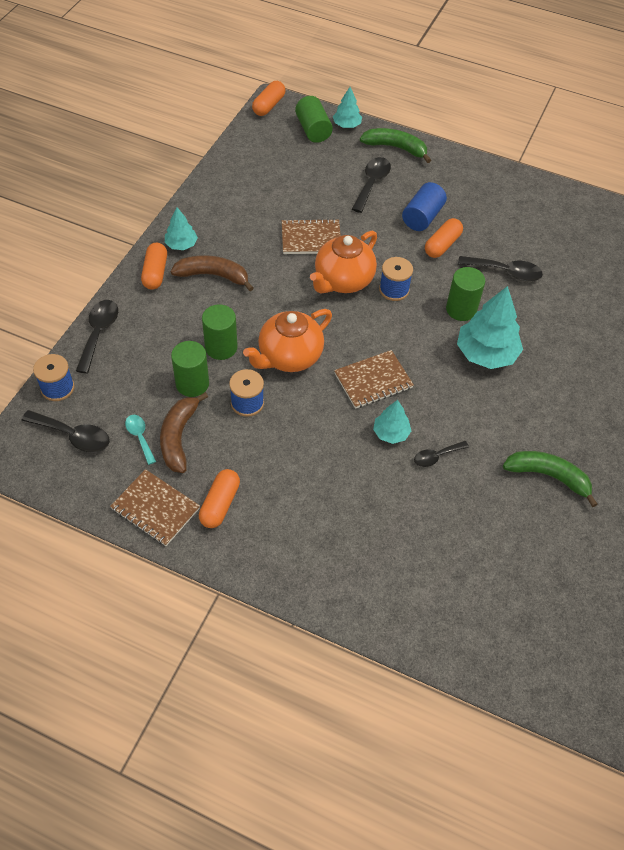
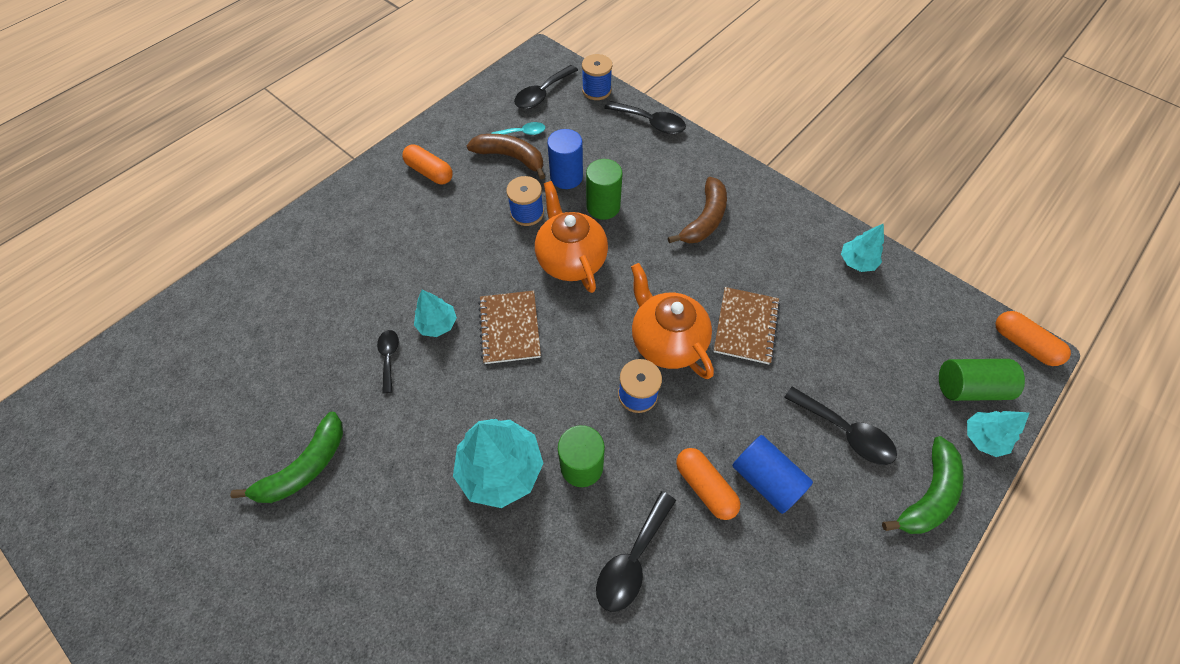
camera: 110 degrees right, 5 degrees up
brown notebook [110,469,200,546] -> none
orange capsule [141,243,167,289] -> none
turquoise tree [165,207,198,250] -> turquoise tree moved to [841,223,884,272]
green cylinder [171,341,209,397] -> blue cylinder [547,129,583,189]

